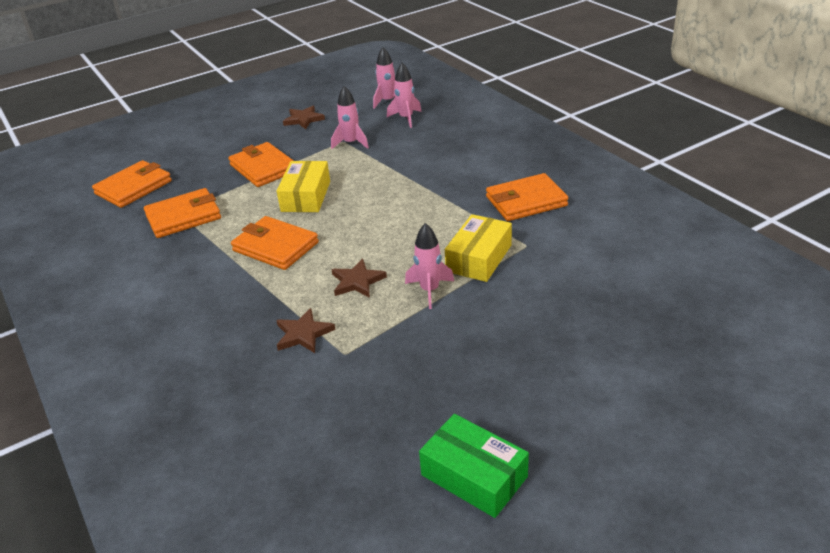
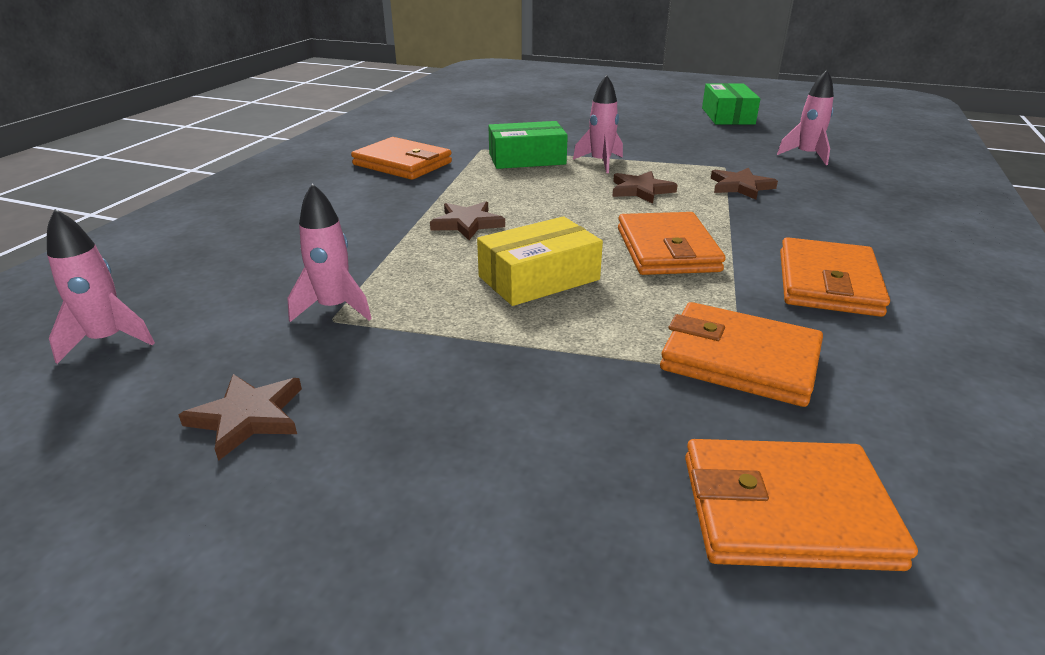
camera: 130 degrees left, 5 degrees down
orange wallet [228,142,294,187] -> orange wallet moved to [780,237,890,317]
pink rocket [387,63,422,128] -> pink rocket moved to [777,70,834,165]
yellow box [445,214,512,282] -> green box [488,121,568,169]
none -> brown star [430,201,505,240]

